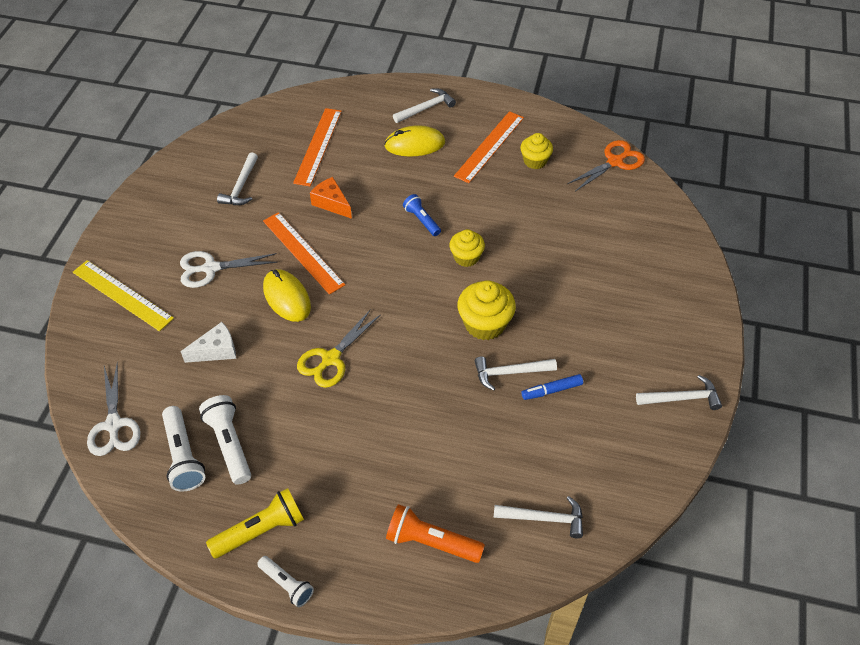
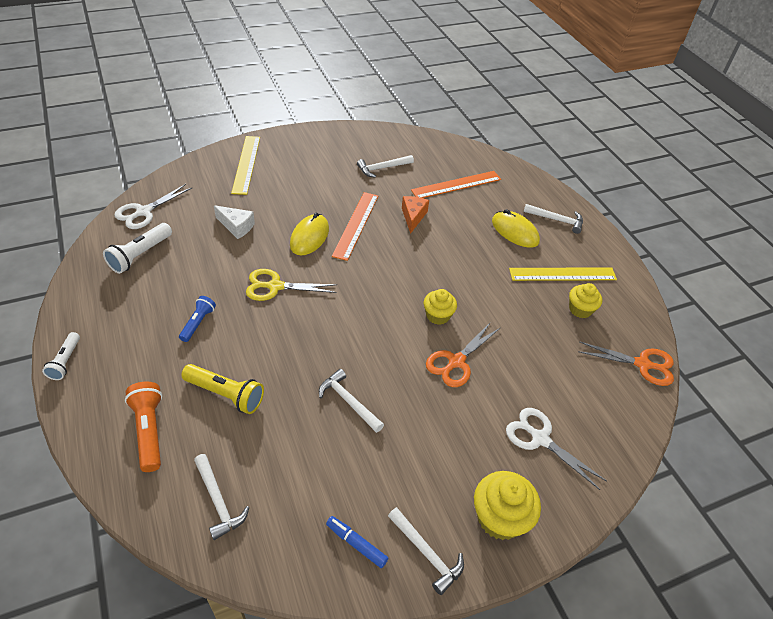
camera: 50 degrees right, 5 degrees down
white scissors [180,251,278,288] -> white scissors moved to [506,408,607,490]
white flashlight [199,395,251,485] -> none
yellow flashlight [206,488,304,558] -> yellow flashlight moved to [181,364,264,414]
blue flashlight [403,194,441,236] -> blue flashlight moved to [179,296,216,342]
orange ruler [454,111,524,183] -> yellow ruler [509,268,617,281]
yellow cupcake [458,280,516,340] -> yellow cupcake moved to [474,471,541,540]
blue marker [522,374,583,400] -> blue marker moved to [326,516,388,568]
none -> orange scissors [426,322,500,387]

